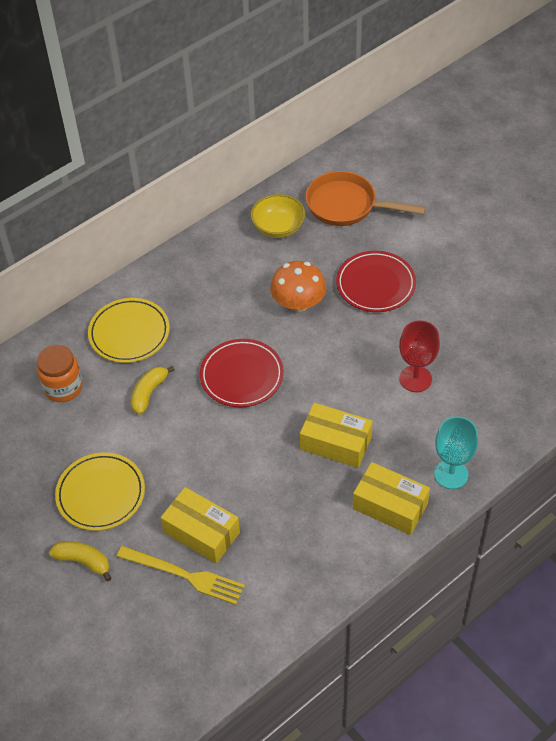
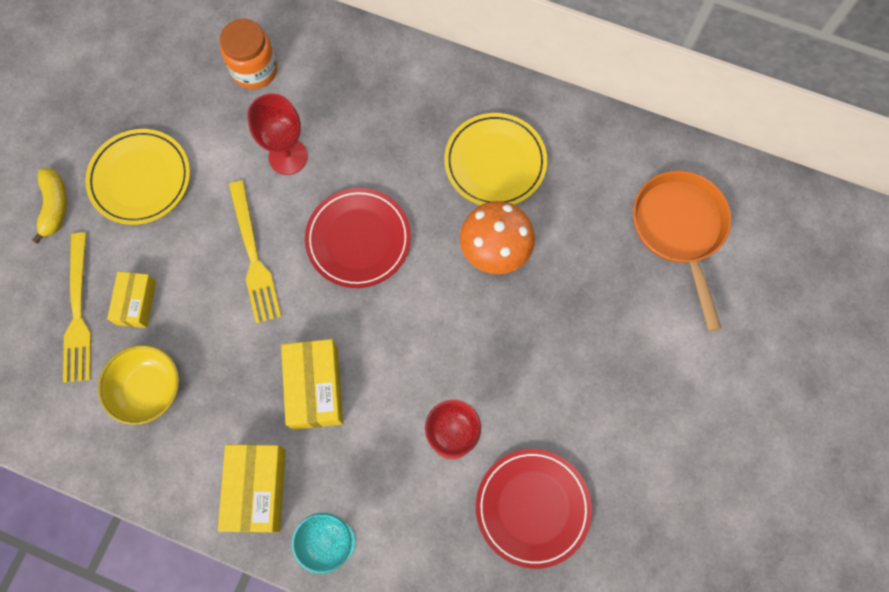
camera: 60 degrees right, 20 degrees up
yellow plate [88,298,170,363] -> yellow plate moved to [444,113,547,205]
yellow banana [131,366,175,415] -> red goblet [247,94,308,175]
yellow box [161,487,240,564] -> yellow box [107,272,156,328], size x0.64
yellow bowl [250,194,305,238] -> yellow bowl moved to [98,345,179,425]
red plate [336,251,416,312] -> red plate moved to [476,449,592,569]
none -> yellow fork [229,181,281,324]

